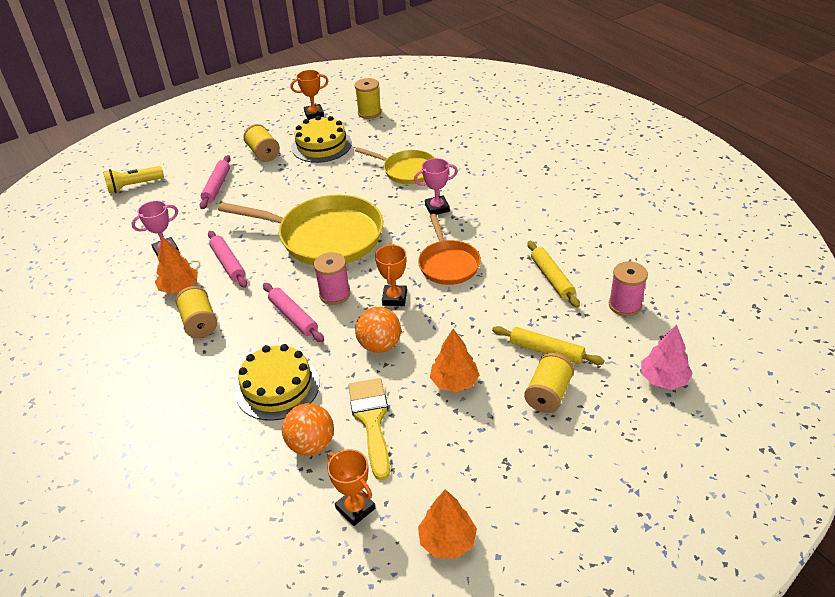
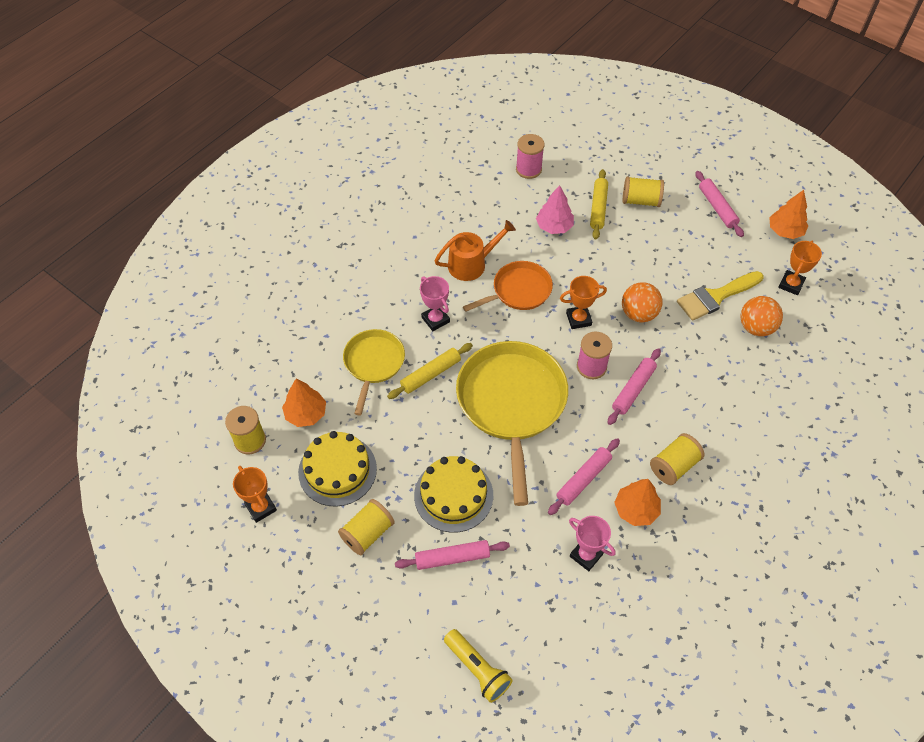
camera: 110 degrees left, 15 degrees up
yellow cake [235,344,320,421] -> yellow cake moved to [414,456,493,533]
orange tree [430,329,479,392] -> orange tree moved to [282,379,326,427]
yellow rolling pin [528,241,580,308] -> yellow rolling pin moved to [387,343,473,399]
pink tree [641,325,692,390] -> pink tree moved to [536,185,574,234]
none -> orange watering can [434,220,516,281]
none -> pink rolling pin [695,171,744,237]

